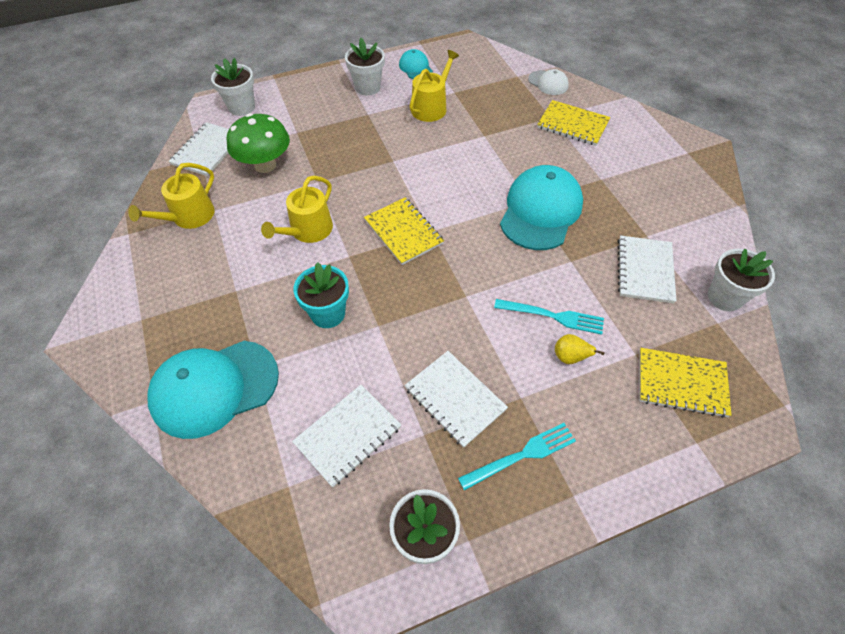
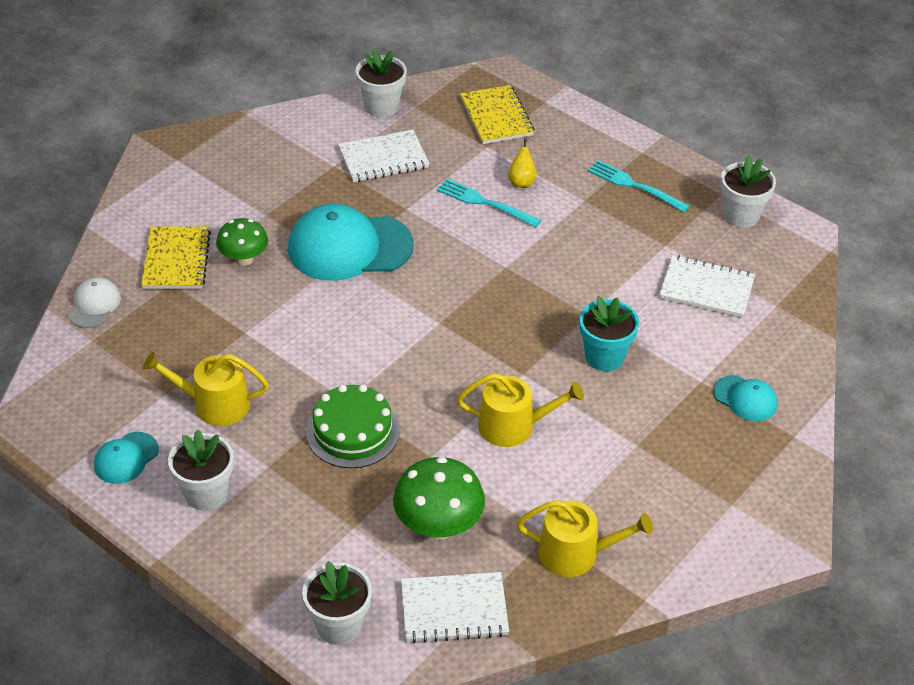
camera: 120 degrees left, 10 degrees down
turquoise cap [147,341,279,439] -> turquoise cap [713,375,778,421], size x0.49
yellow notebook [364,198,444,265] -> none
white notebook [404,351,508,448] -> none
turquoise fork [494,299,604,335] -> turquoise fork turned 45 degrees counterclockwise [437,179,541,227]
none -> green mushroom [216,218,268,266]
none -> green cake [306,384,400,468]

